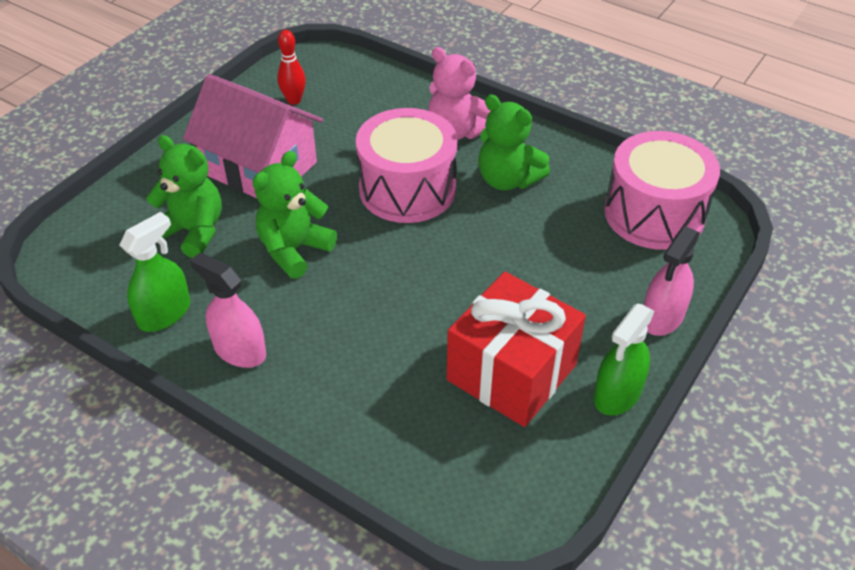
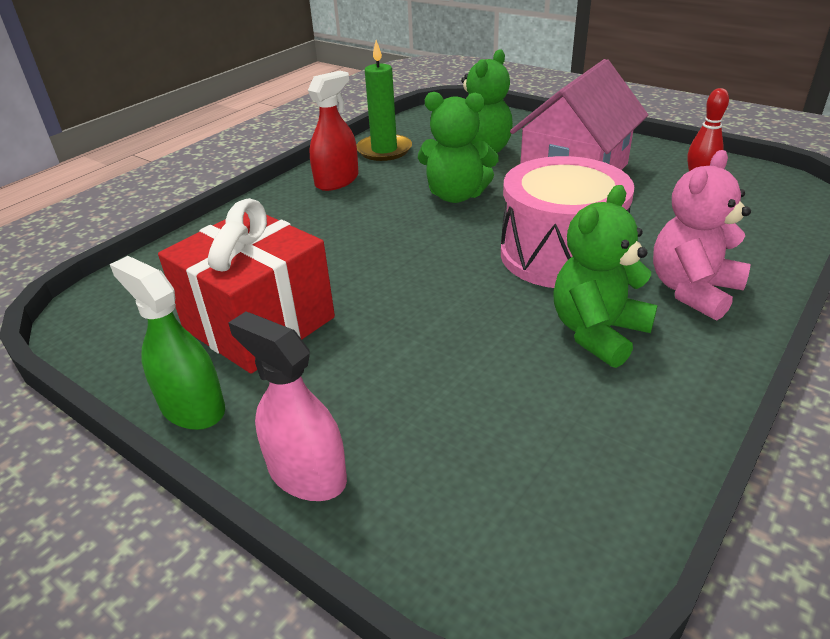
camera: 95 degrees right, 10 degrees down
green spray bottle [119,212,190,332] -> green candle [357,40,412,161]
pink spray bottle [190,253,266,368] -> red spray bottle [308,71,359,191]
green teddy bear [253,151,337,279] -> green teddy bear turned 150 degrees clockwise [418,92,499,203]
pink drum [604,131,720,250] -> none

